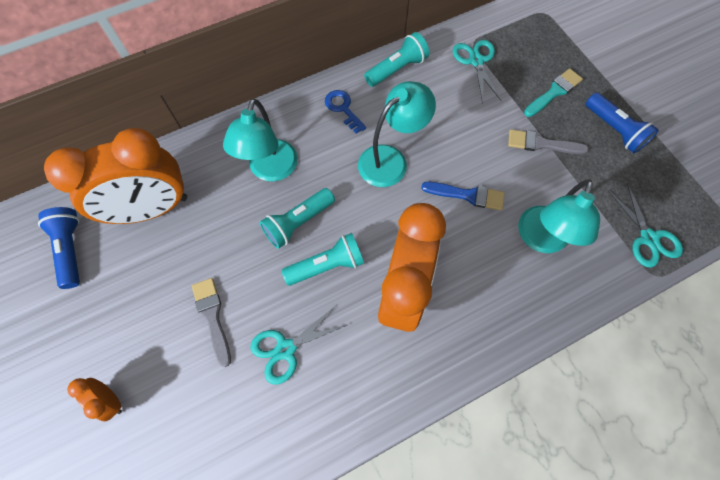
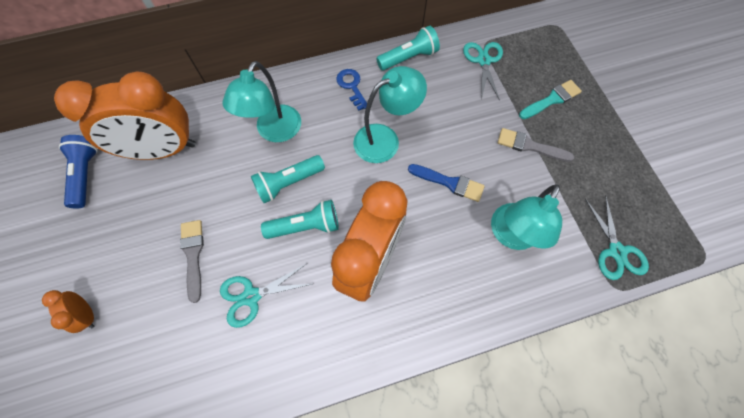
camera: 10 degrees right, 0 degrees up
blue flashlight [586,93,659,153] -> none

